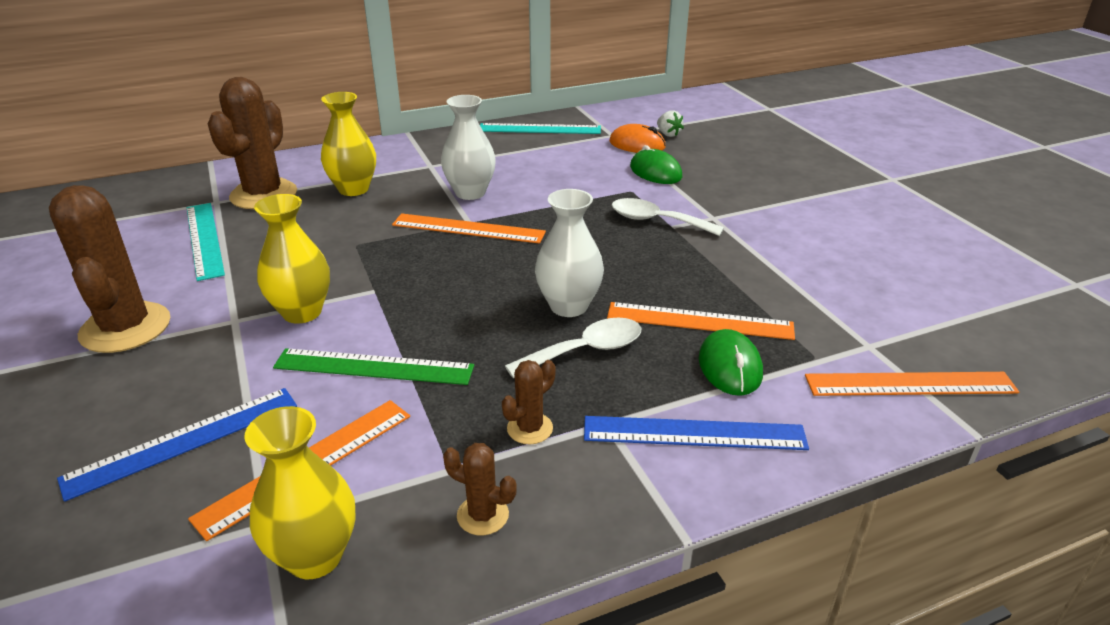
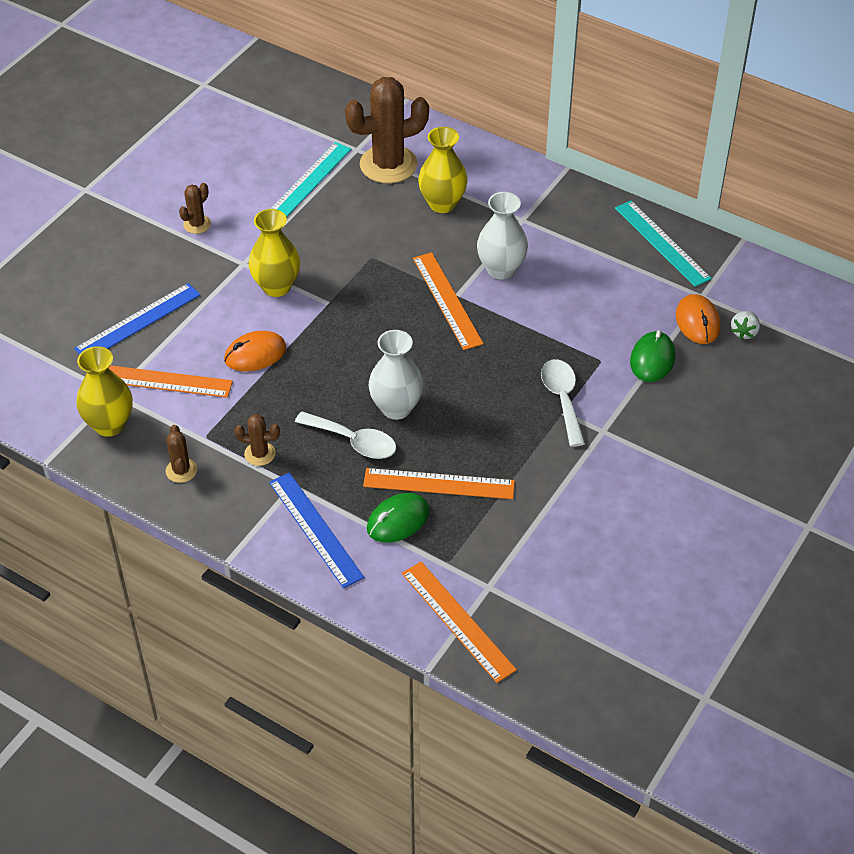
camera: 55 degrees right, 15 degrees up
brown cactus [49,185,170,353] -> brown cactus [179,183,211,234], size x0.46
blue ruler [57,388,297,502] -> blue ruler turned 60 degrees counterclockwise [74,283,201,355]
green ruler [273,348,474,385] -> orange mouse [224,331,287,372]
orange ruler [607,302,795,340] -> orange ruler turned 60 degrees counterclockwise [363,468,515,499]

